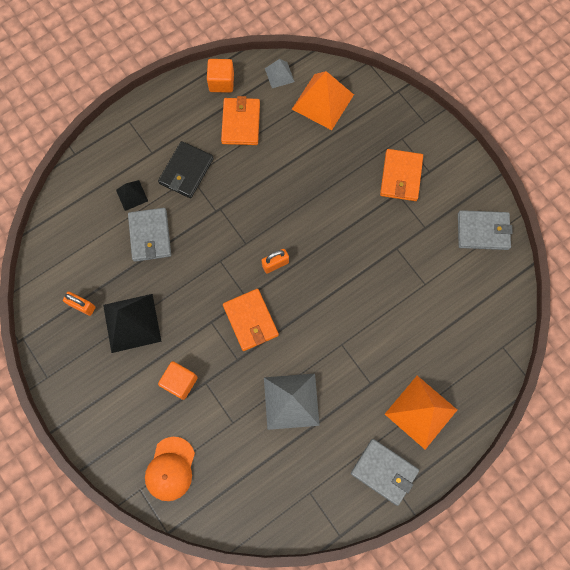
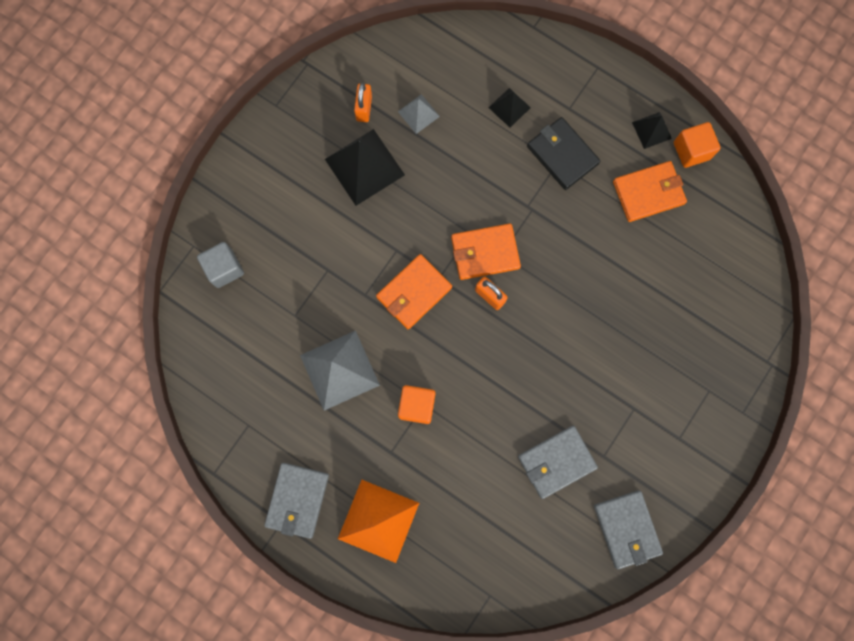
camera: 70 degrees right, 5 degrees up
grey wallet [128,208,171,262] -> grey wallet moved to [518,426,598,499]
orange cap [145,437,195,501] -> grey cube [197,242,244,288]
black wallet [158,141,214,198] -> black wallet turned 45 degrees clockwise [527,117,600,190]
orange cube [158,361,198,400] -> orange cube moved to [398,385,435,424]
grey pyramid [265,59,294,88] -> grey pyramid moved to [398,94,440,134]
orange pyramid [292,71,354,130] -> none
orange wallet [380,149,423,201] -> orange wallet moved to [451,223,521,280]
none -> black pyramid [632,112,672,149]

